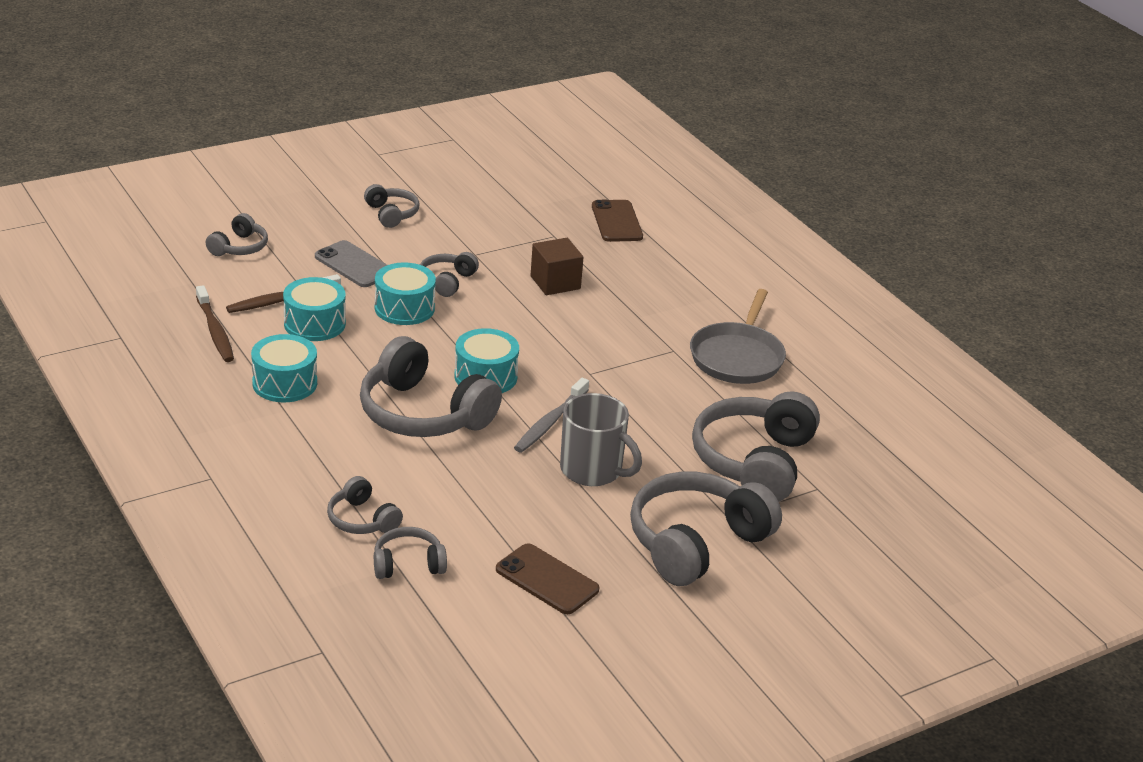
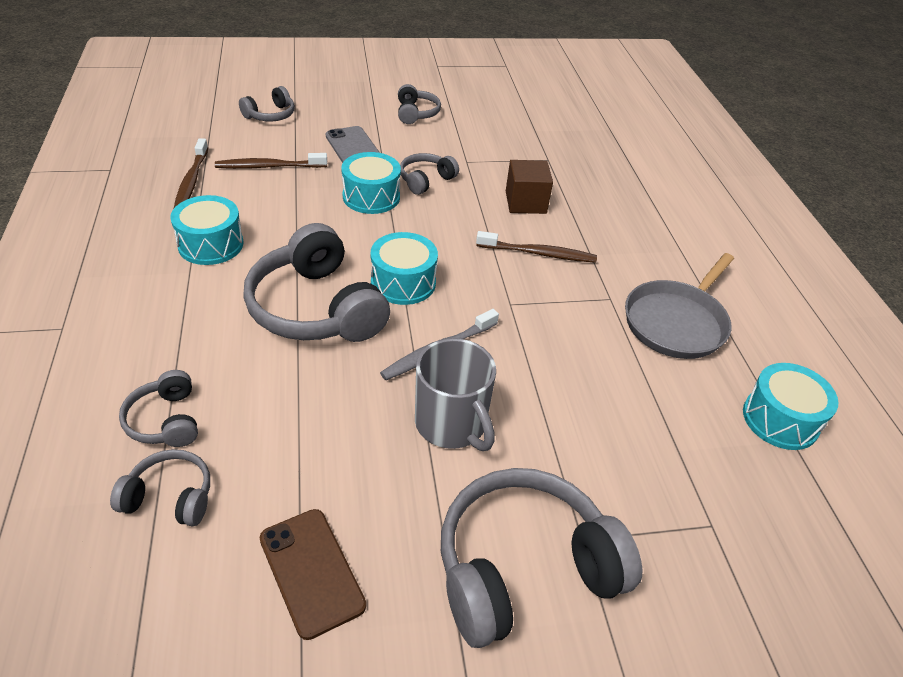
camera: 20 degrees right, 10 degrees up
turquoise drum [283,277,346,341] -> turquoise drum moved to [743,363,838,450]
brown phone [592,200,643,242] -> none
grey headphones [692,391,820,502] -> none
none -> brown toothbrush [476,231,597,263]

